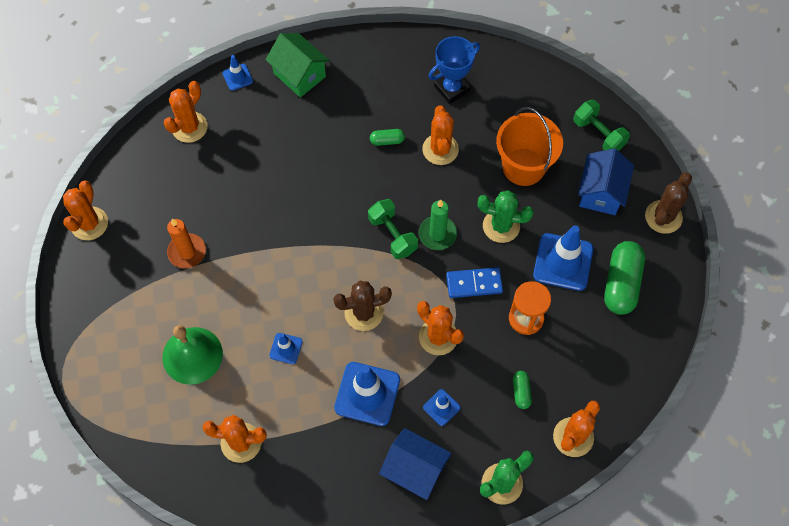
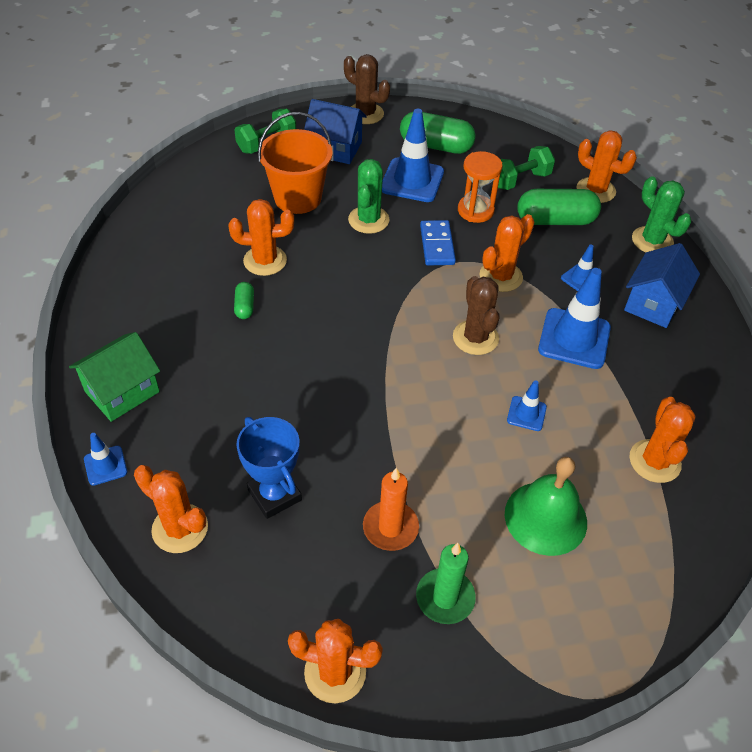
camera: 90 degrees left, 15 degrees down
green dumbbell [368,199,418,259] -> green dumbbell moved to [498,146,555,190]
green candle [419,200,457,250] -> green candle moved to [416,543,476,624]
blue trophy [428,36,480,104] -> blue trophy moved to [236,417,302,519]
green capsule [513,371,532,409] -> green capsule [517,189,601,225], size x2.07

